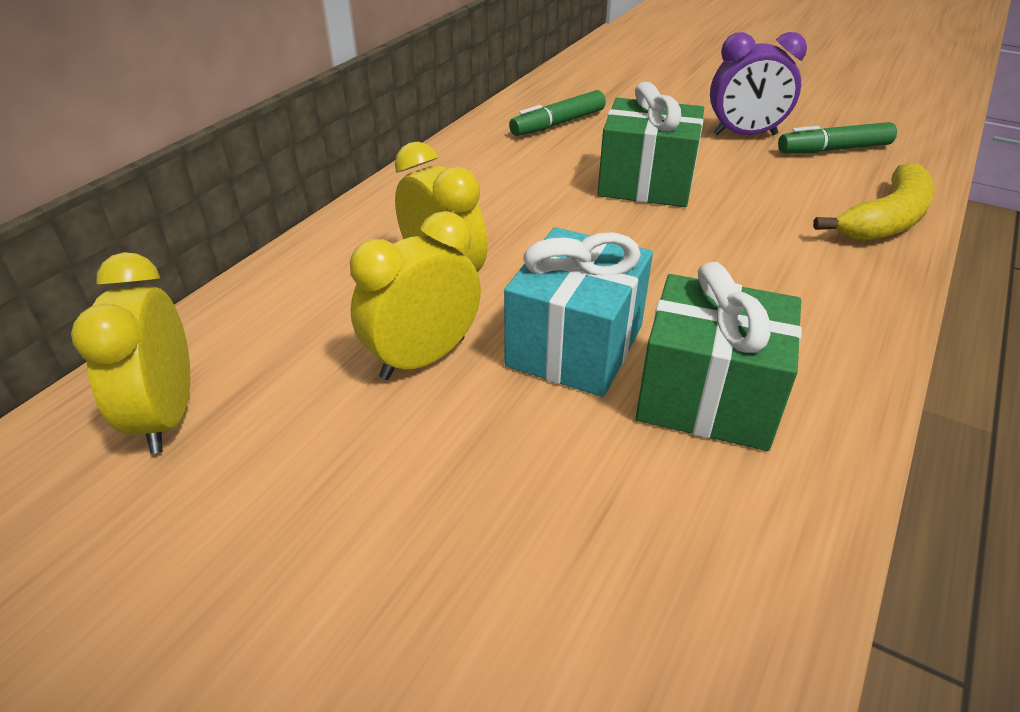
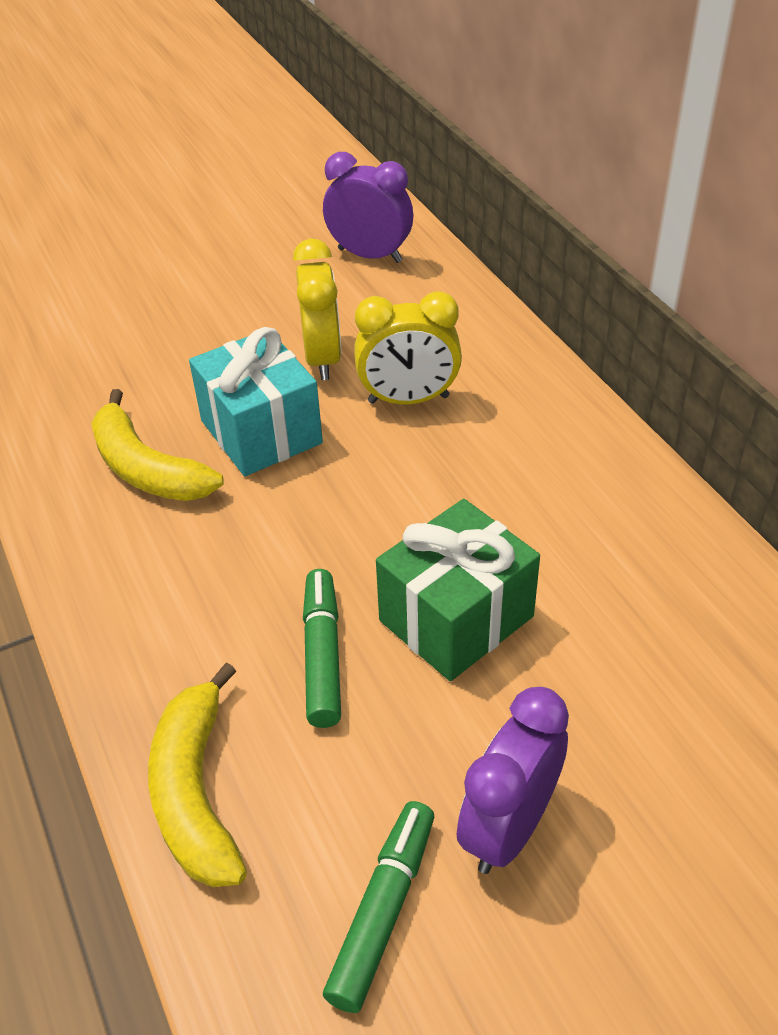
camera: 125 degrees right, 5 degrees up
yellow clock [71,252,190,454] -> purple clock [323,152,413,263]
green marker [509,90,606,136] -> green marker moved to [303,569,341,728]
green gift [636,262,802,451] -> yellow banana [91,389,224,501]

